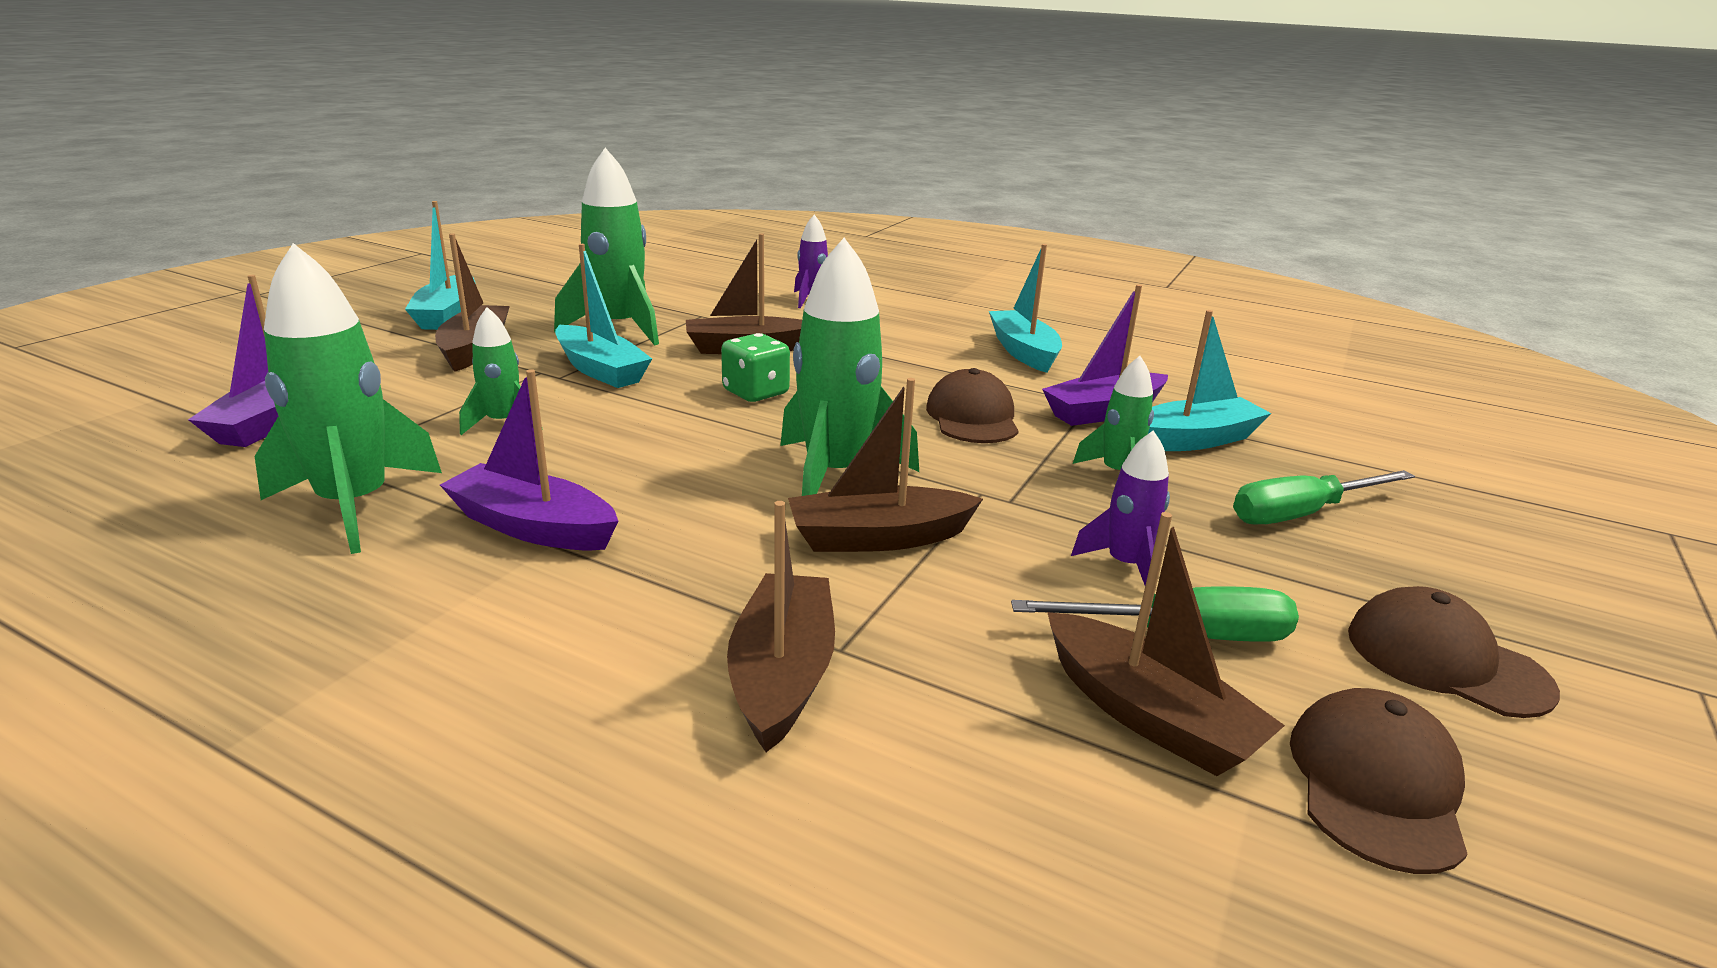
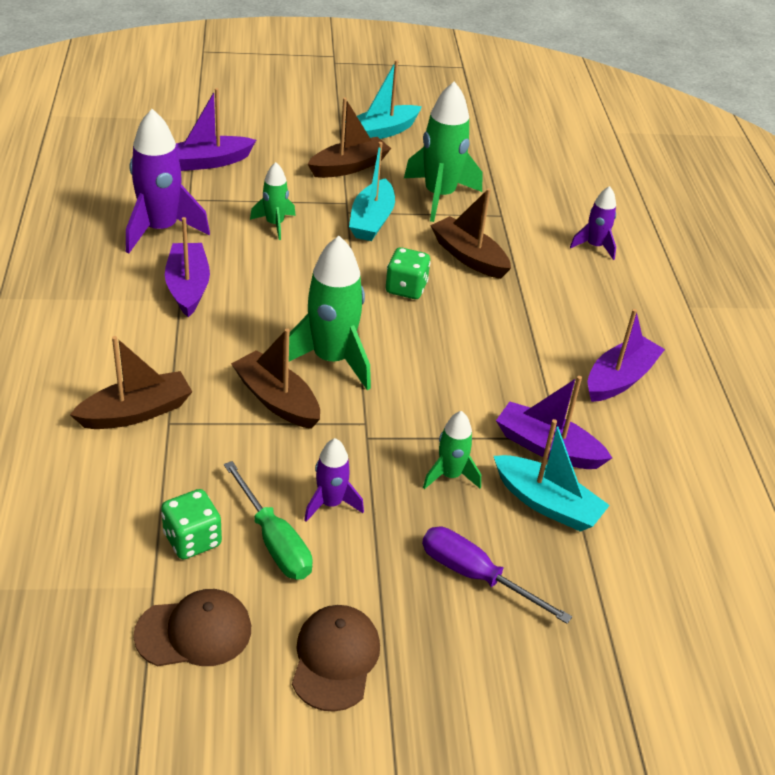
camera: 55 degrees right, 15 degrees up
green rocket [255,243,442,554] -> purple rocket [126,109,210,254]
brown cap [926,368,1019,443] -> none
turquoise boat [989,244,1062,373] -> purple boat [588,309,665,402]
brown boat [1047,512,1285,776] -> green dice [161,489,222,559]
green screwdriver [1233,470,1415,525] -> purple screwdriver [422,527,572,624]

